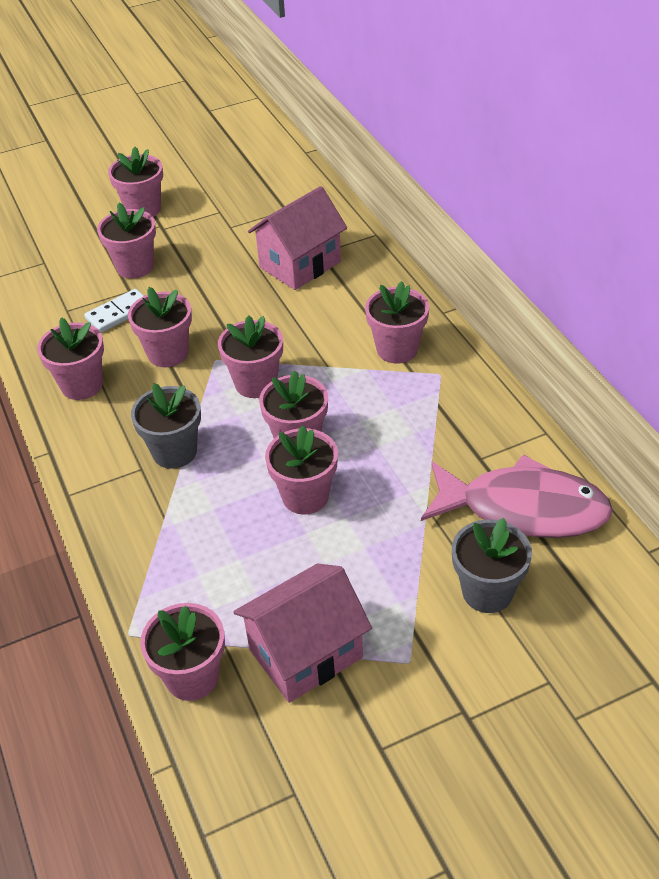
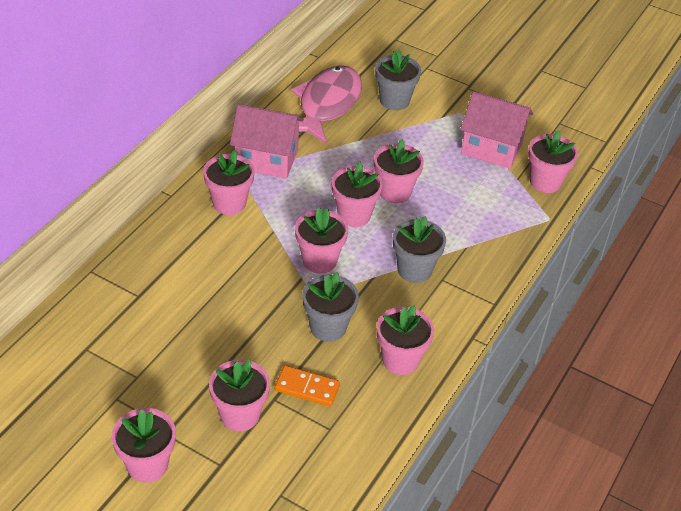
camera: 130 degrees left, 0 degrees up
white domino [84,289,144,333] -> orange domino [275,365,340,406]
pink flower pot [128,287,192,367] -> grey flower pot [302,272,359,342]
pink house [248,186,347,290] -> pink house moved to [230,104,304,179]
pink fish [421,455,613,538] -> pink fish turned 45 degrees clockwise [291,65,362,144]

